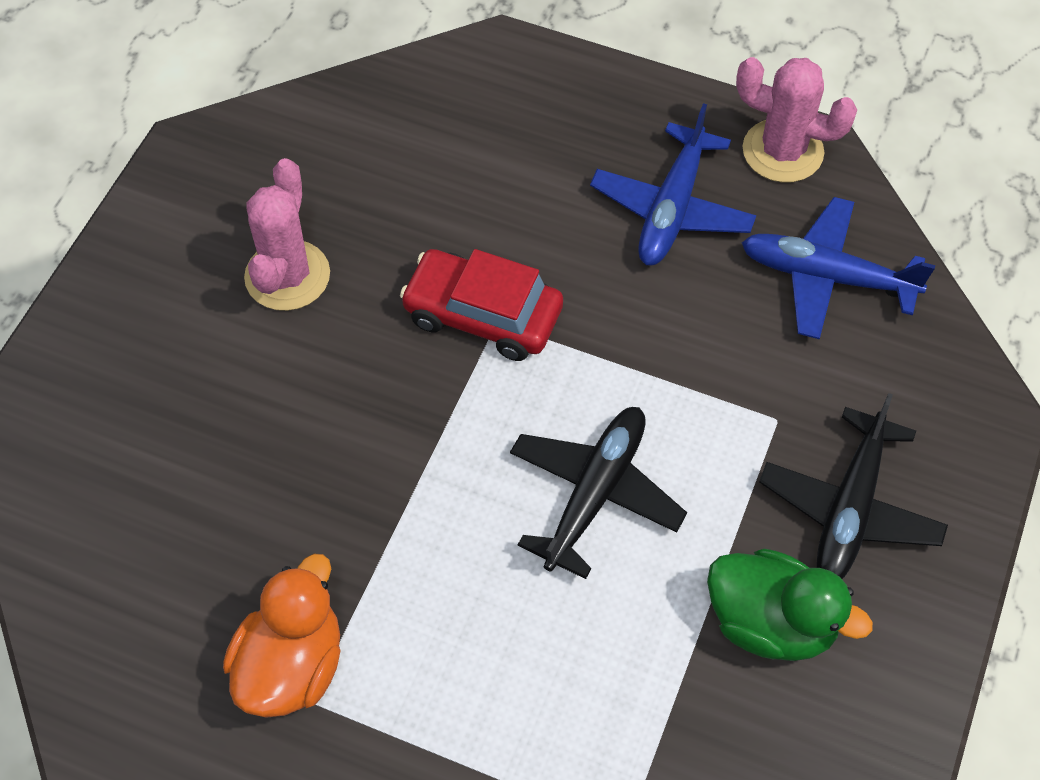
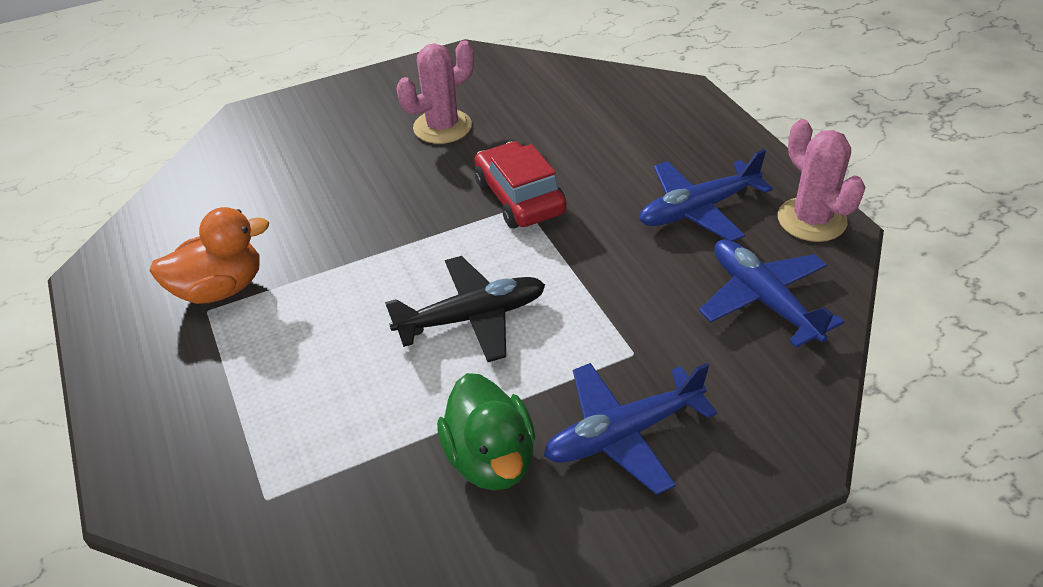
camera: 45 degrees right, 15 degrees down
black plane [759,393,948,579] -> blue plane [544,363,718,495]

